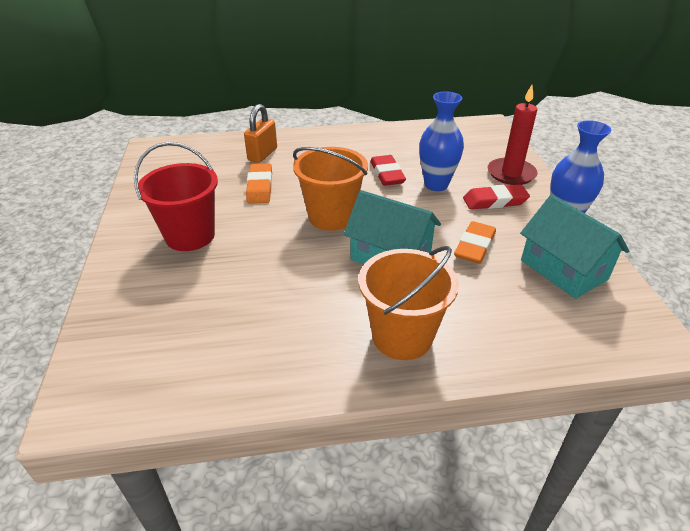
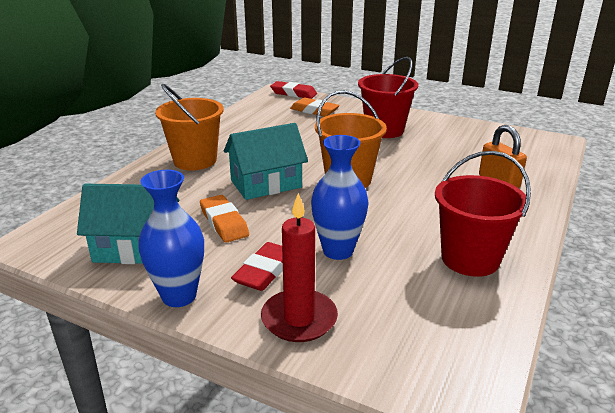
camera: 125 degrees right, 10 degrees down
orange eraser [246,163,272,204] -> orange eraser moved to [290,98,340,117]
red eraser [370,155,406,186] -> red eraser moved to [270,81,317,99]
none -> red bucket [435,151,531,277]

